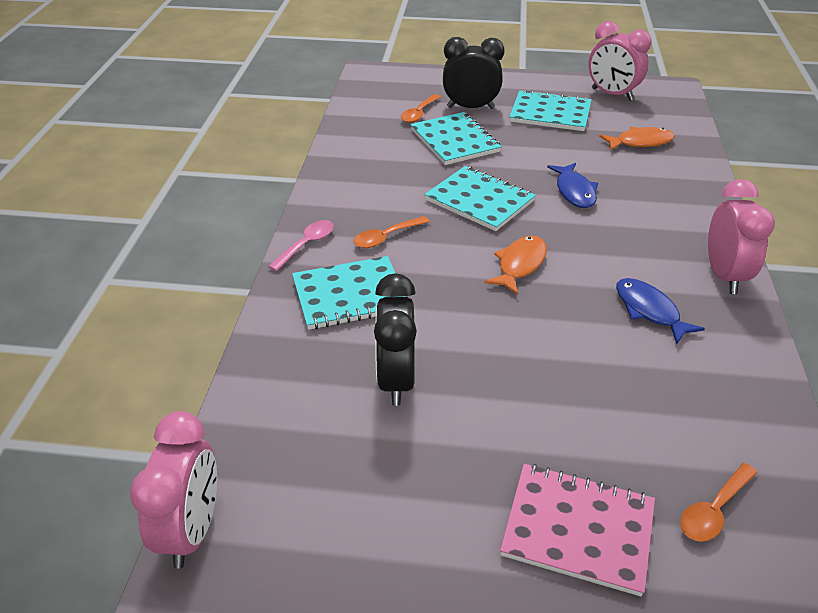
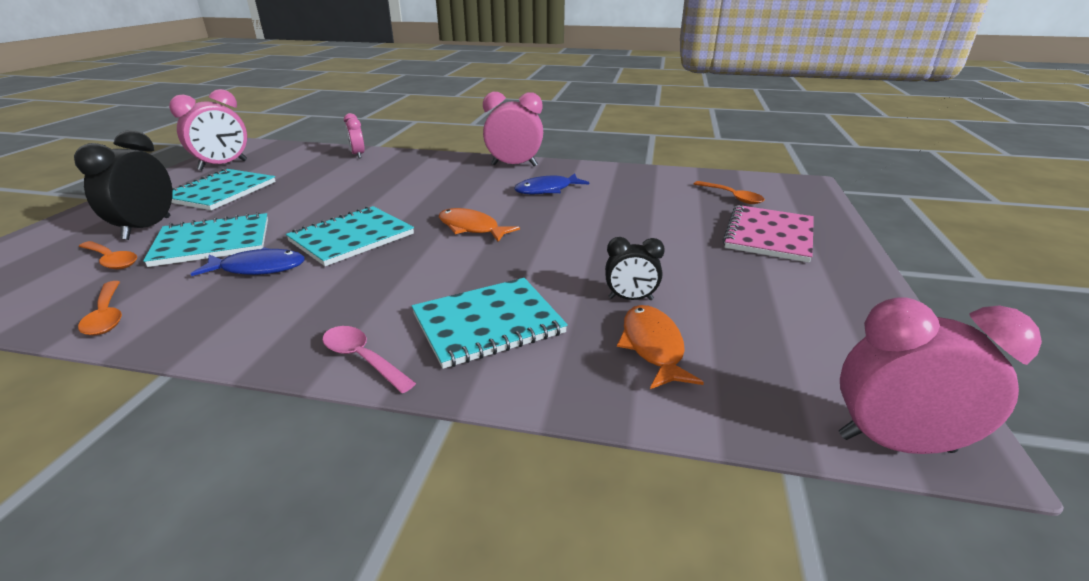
camera: 85 degrees left, 10 degrees down
turquoise notebook [292,256,406,330] -> turquoise notebook turned 75 degrees clockwise [412,278,568,369]
orange spoon [353,216,430,248] -> orange spoon moved to [78,281,122,335]
black clock [374,273,417,406] -> black clock [605,237,665,300], size x0.58
blue fish [547,163,598,208] -> blue fish moved to [191,247,305,276]
orange fish [599,127,675,151] -> orange fish moved to [617,305,704,389]
none -> pink clock [344,113,365,158]

